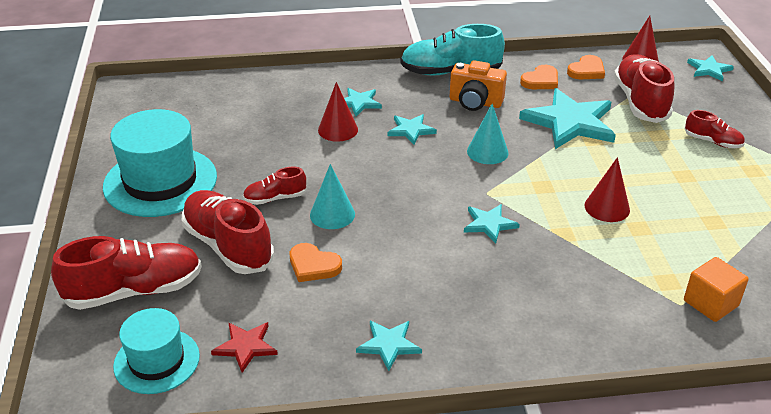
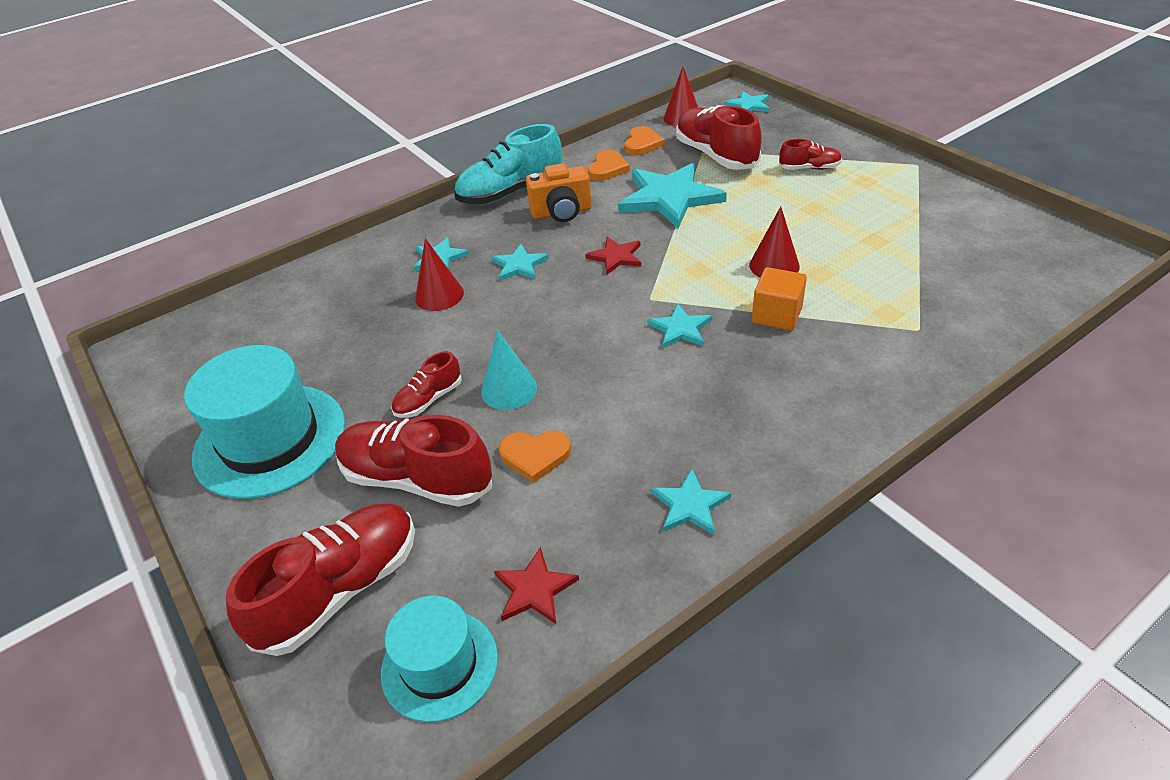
camera: 25 degrees left, 5 degrees up
turquoise cone [467,104,509,164] -> red star [585,237,641,274]
orange cube [684,257,749,322] -> orange cube moved to [752,267,807,331]

